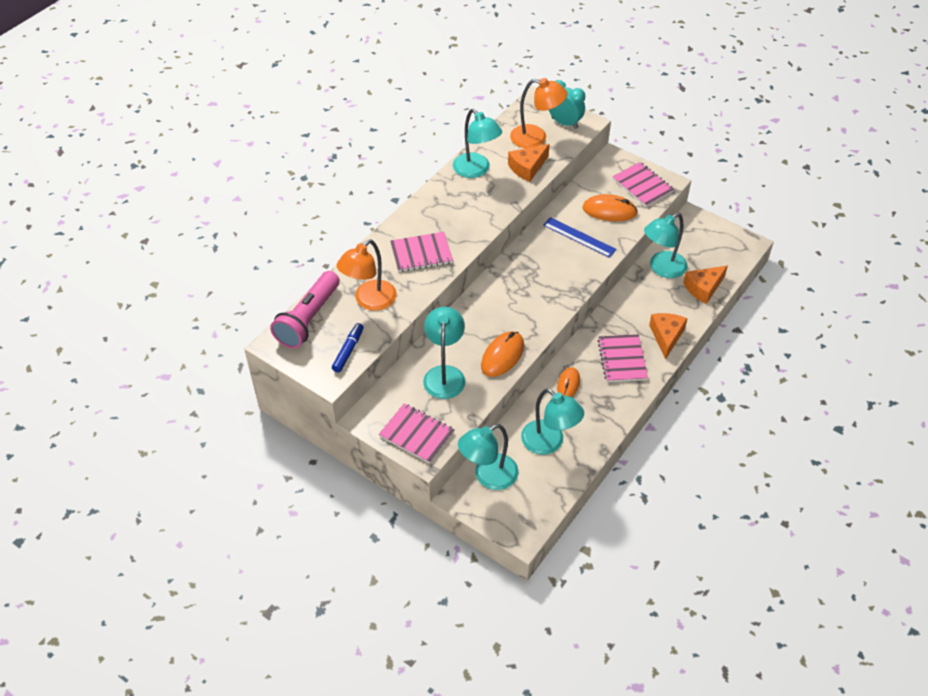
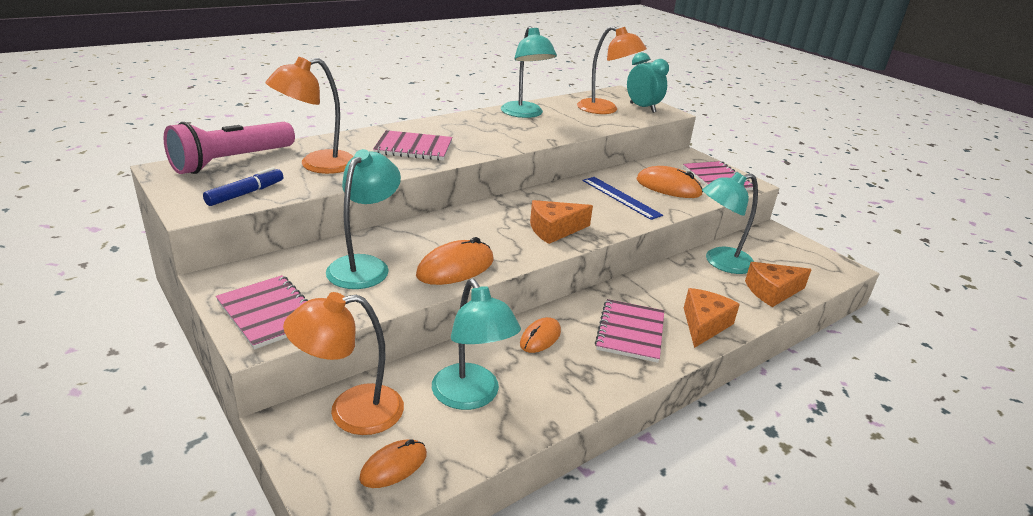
camera: 15 degrees right, 20 degrees down
turquoise lamp [458,424,518,490] -> orange lamp [283,292,404,435]
orange cheese [508,144,550,182] -> orange cheese moved to [530,200,593,244]
none -> orange mouse [359,439,427,488]

